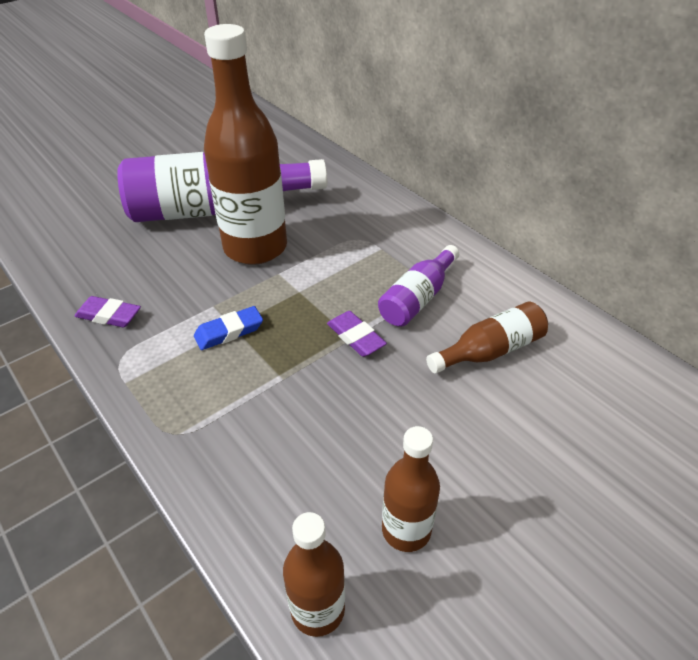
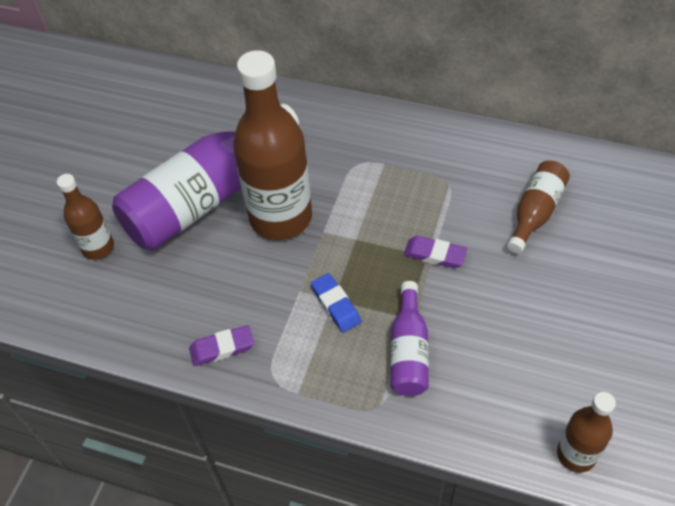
camera: 30 degrees left, 10 degrees up
blue eraser [194,306,263,350] -> blue eraser turned 60 degrees counterclockwise [311,273,361,332]
purple bottle [378,245,459,327] -> purple bottle moved to [390,281,429,396]
brown bottle [382,426,440,552] -> brown bottle moved to [57,174,114,260]

